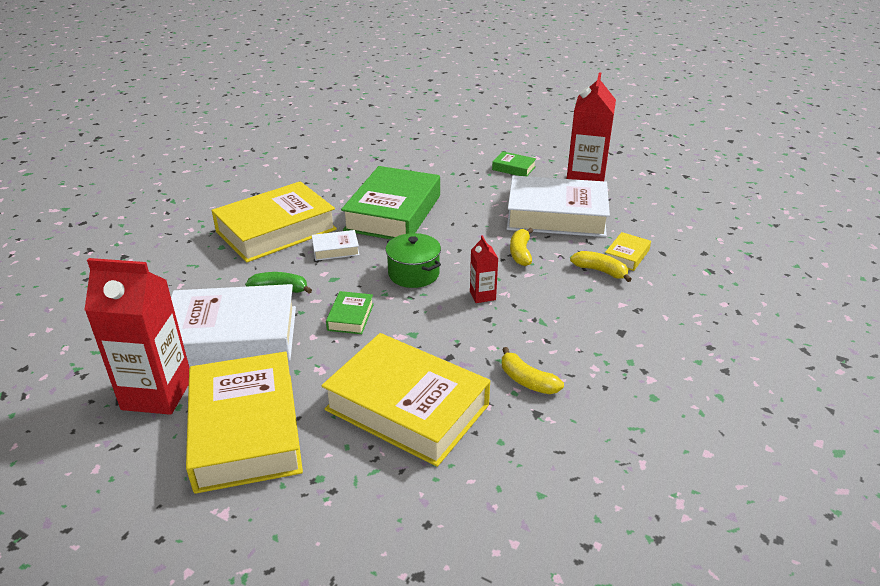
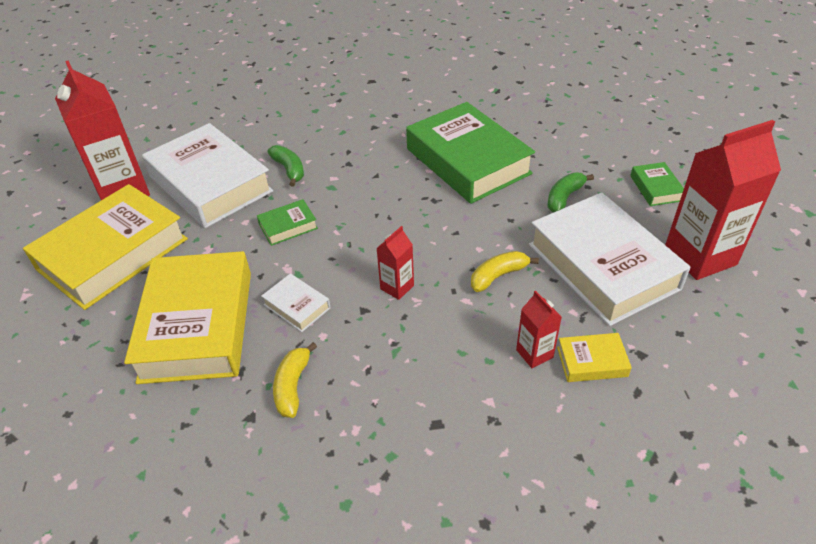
camera: 55 degrees right, 10 degrees up
yellow book [211,181,337,263] -> none
white book [312,230,360,261] -> white book moved to [261,273,330,332]
green book [341,166,440,239] -> green book turned 75 degrees clockwise [406,102,535,204]
green pot [385,233,441,288] -> none
yellow banana [570,251,632,282] -> red carton [516,290,562,368]
none -> green banana [547,172,594,213]

